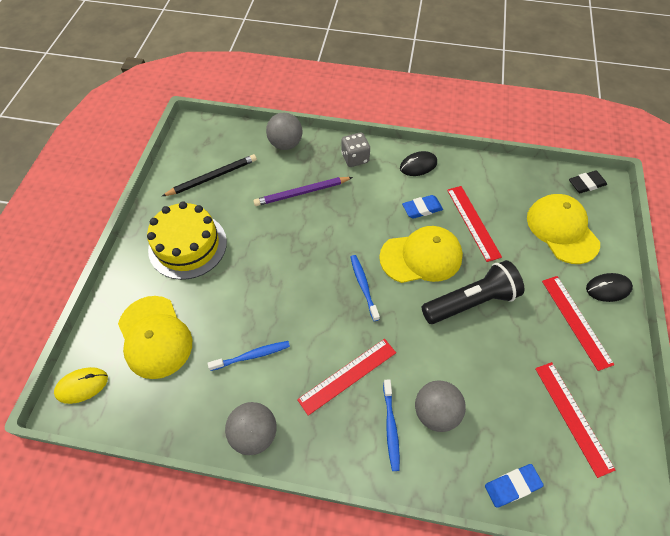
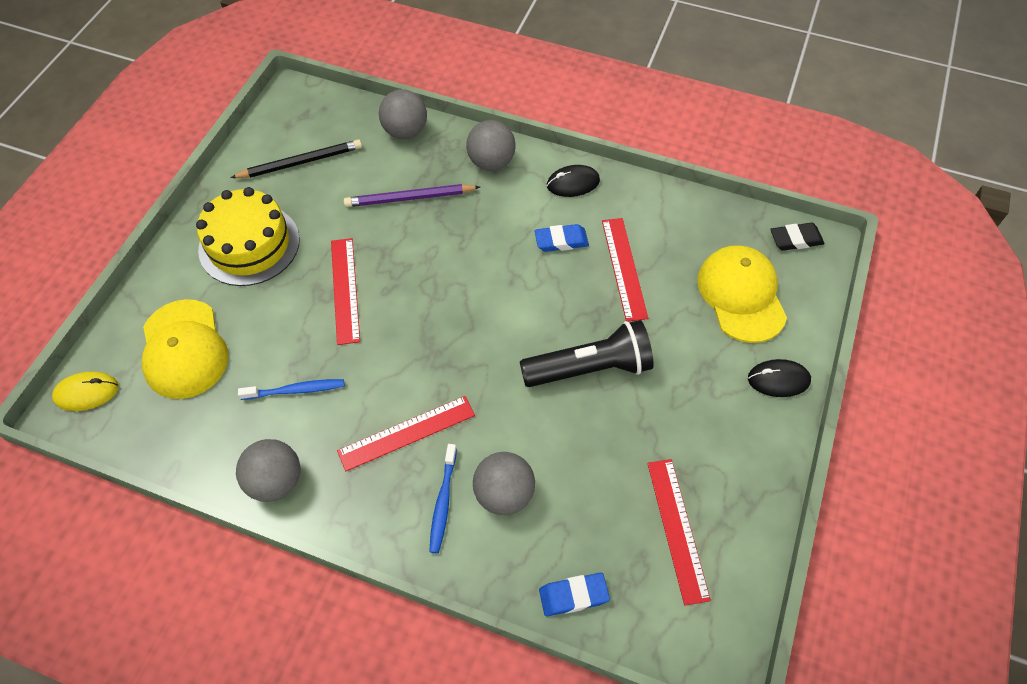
camera: 10 degrees right, 0 degrees up
grey dice [341,132,370,167] -> grey ball [466,120,516,171]
blue toothbrush [351,255,380,321] -> none
yellow cap [379,226,463,283] -> none
red ruler [542,276,615,371] -> red ruler moved to [331,238,360,345]

